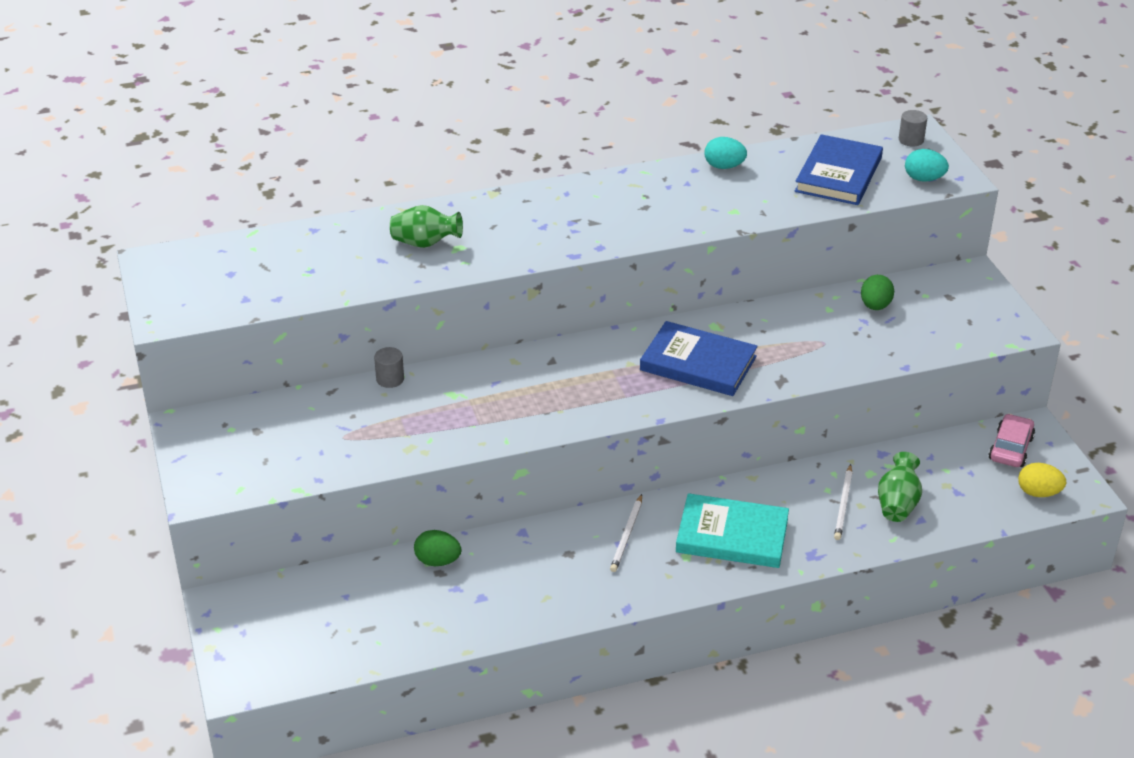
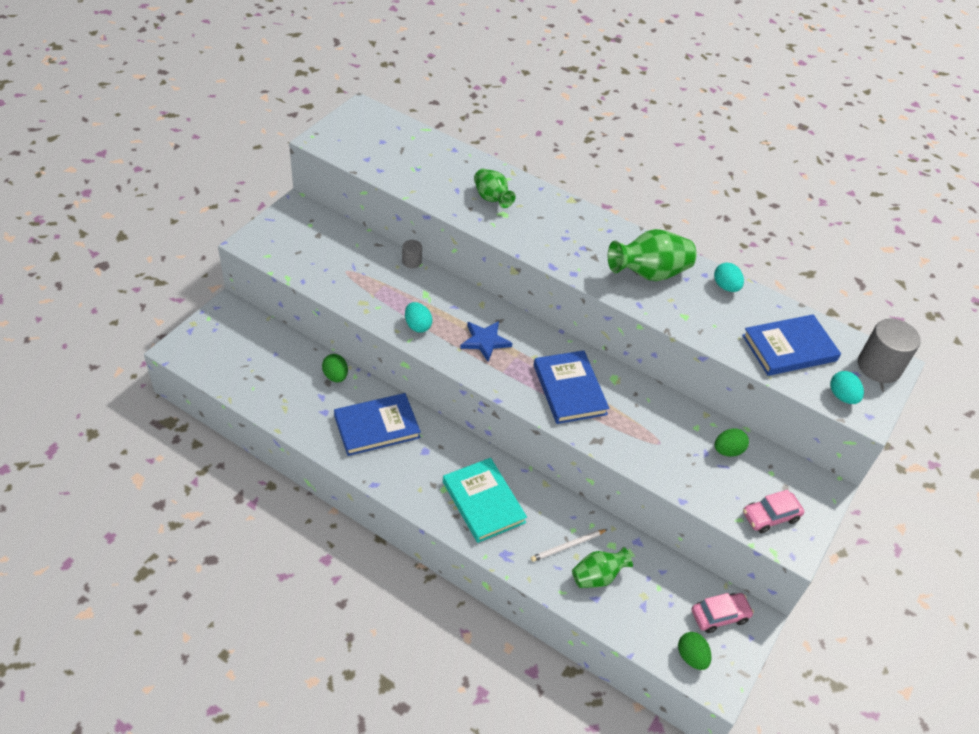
camera: 45 degrees right, 10 degrees up
white pencil [610,494,642,572] -> none
grey cylinder [899,110,927,147] -> grey cylinder [858,318,920,383], size x1.98
yellow egg [1018,463,1066,497] -> green egg [678,632,711,670]
none -> blue book [334,393,421,456]
none -> turquoise egg [405,302,432,333]
none -> blue star [460,321,512,361]
none -> green vase [608,229,697,281]
none -> pink car [743,490,804,533]

